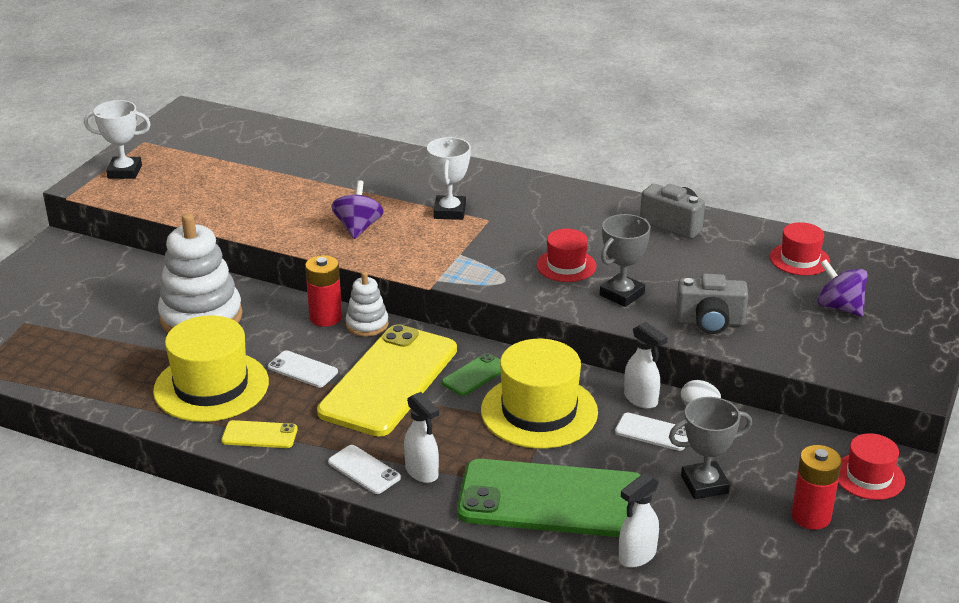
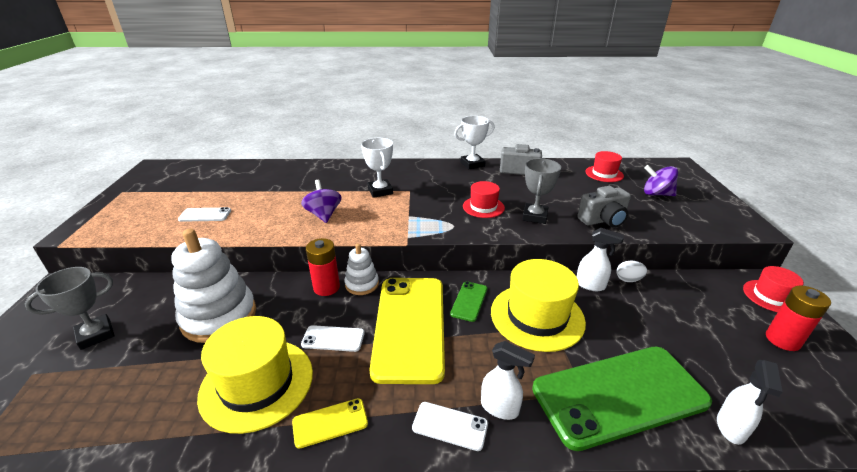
camera: 25 degrees left, 0 degrees up
white trophy [84,100,151,179] -> white trophy moved to [454,116,495,169]
white phone [615,413,688,451] -> white phone moved to [178,207,231,222]
grey trophy [669,397,752,499] -> grey trophy moved to [25,267,115,350]

